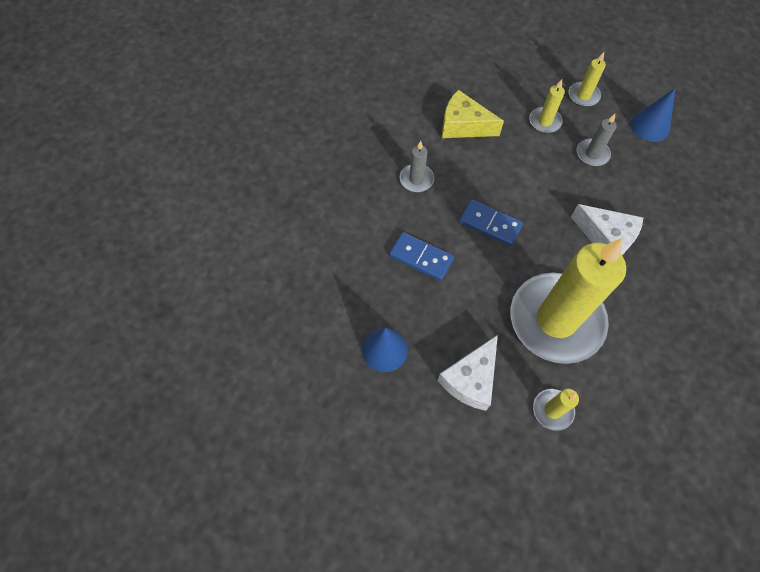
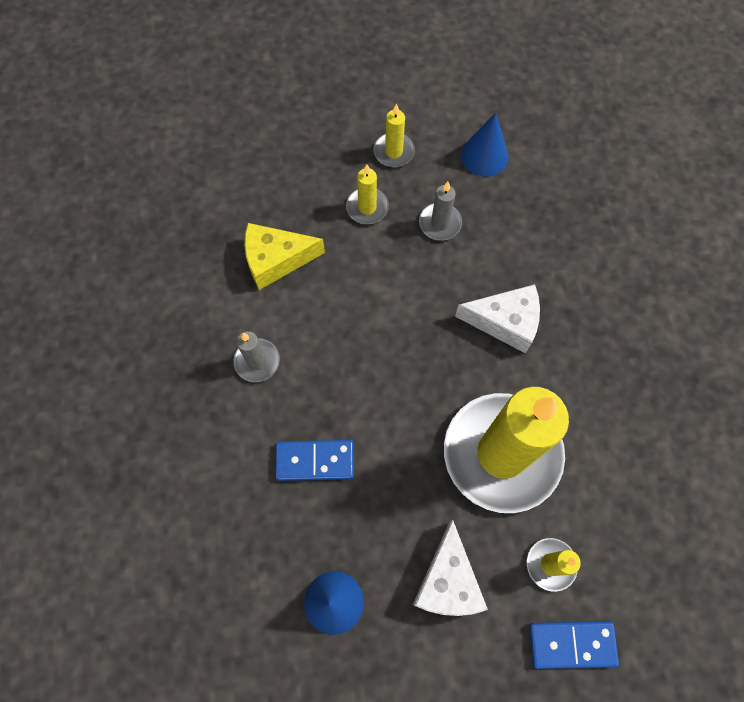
camera: 30 degrees left, 5 degrees up
blue domino [459,200,523,246] -> blue domino moved to [529,621,619,669]

